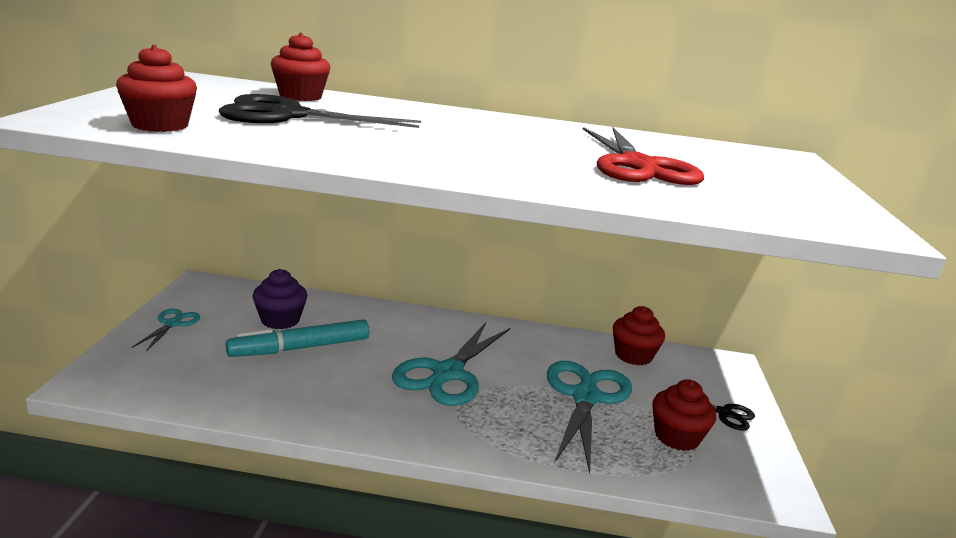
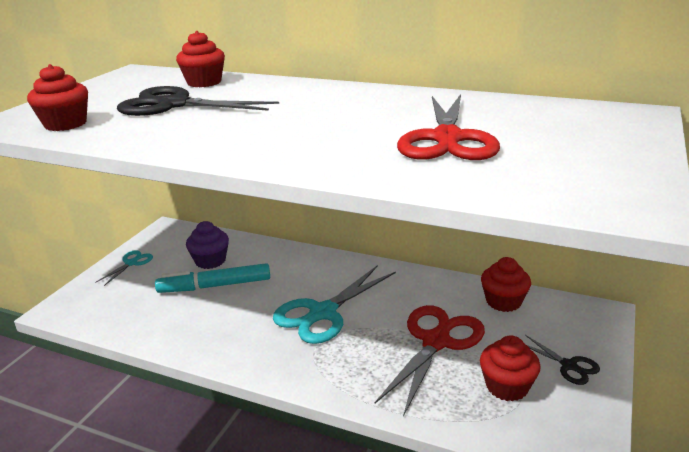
camera: 20 degrees right, 5 degrees up
turquoise scissors [547,361,632,474] -> red scissors [375,305,485,417]

